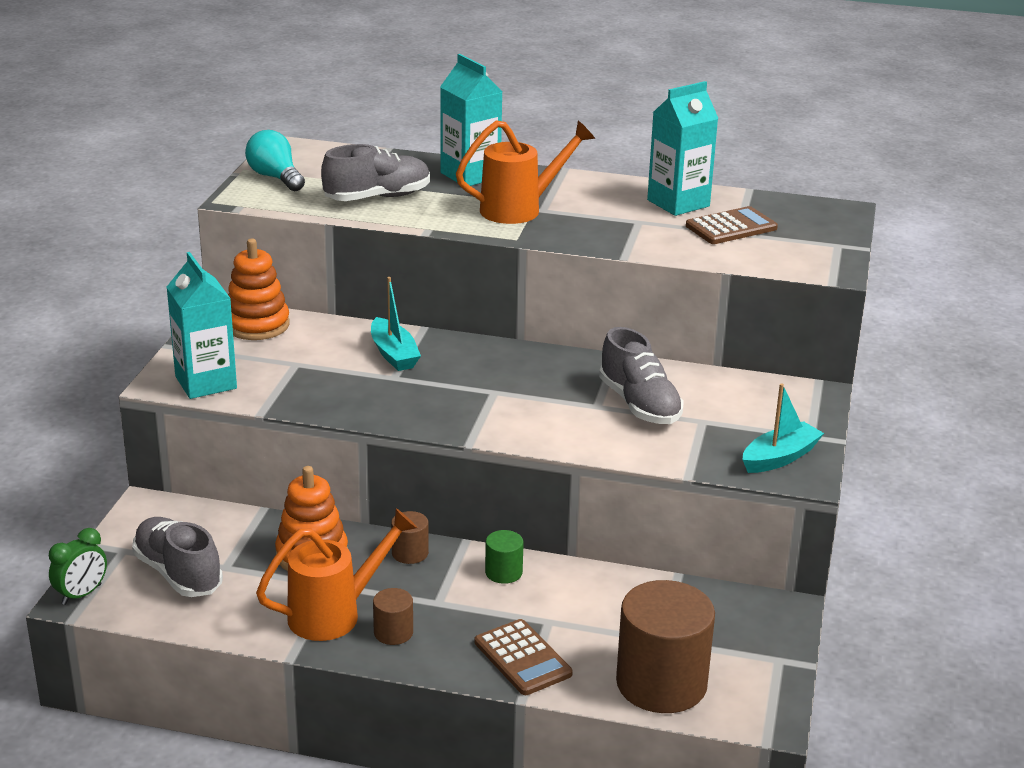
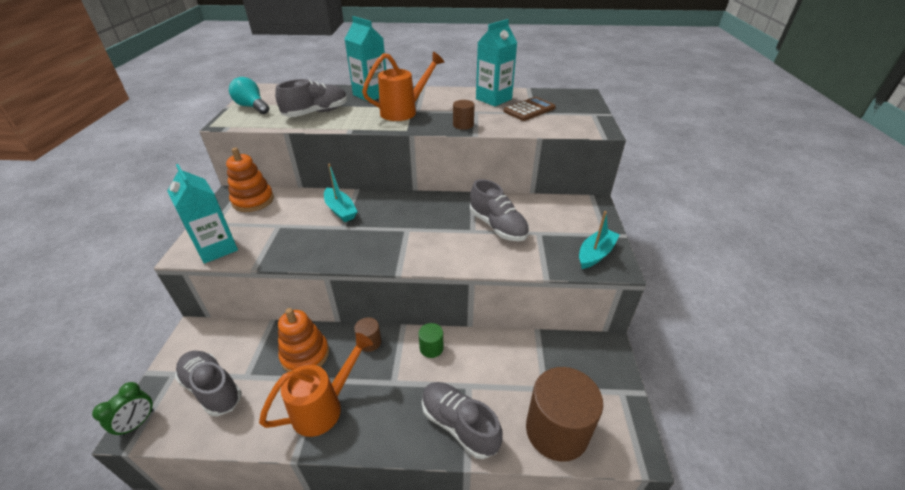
camera: 10 degrees left, 10 degrees up
brown cylinder [373,588,413,645] -> brown cylinder moved to [453,100,475,130]
brown calculator [474,619,573,695] -> grey shoe [422,382,503,459]

